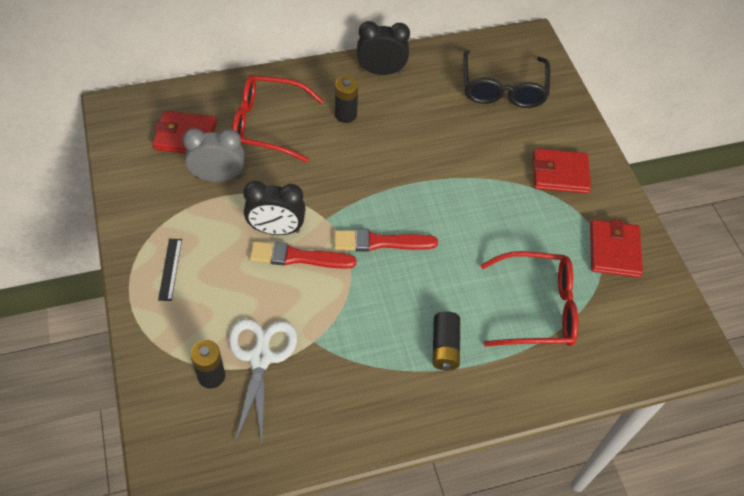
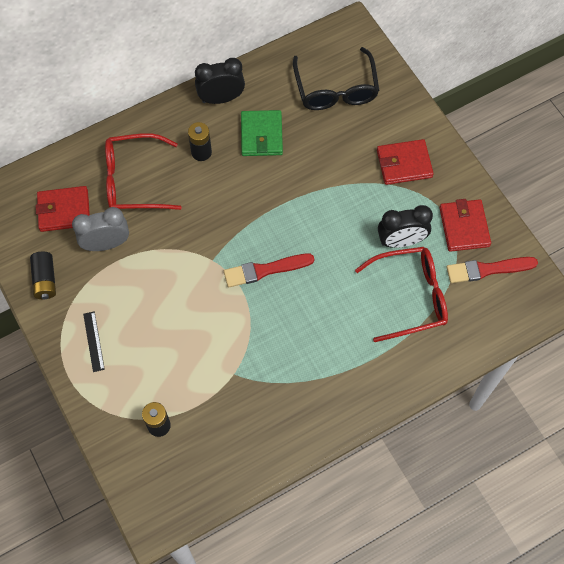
camera: 10 degrees left, 10 degrees up
white scissors [229,319,297,443] -> none
black clock [243,181,306,235] -> black clock moved to [378,205,433,248]
red brush [250,241,357,269] -> red brush moved to [446,257,538,283]
black battery [432,311,460,370] -> black battery moved to [30,252,56,299]
none -> green wallet [241,110,283,156]

